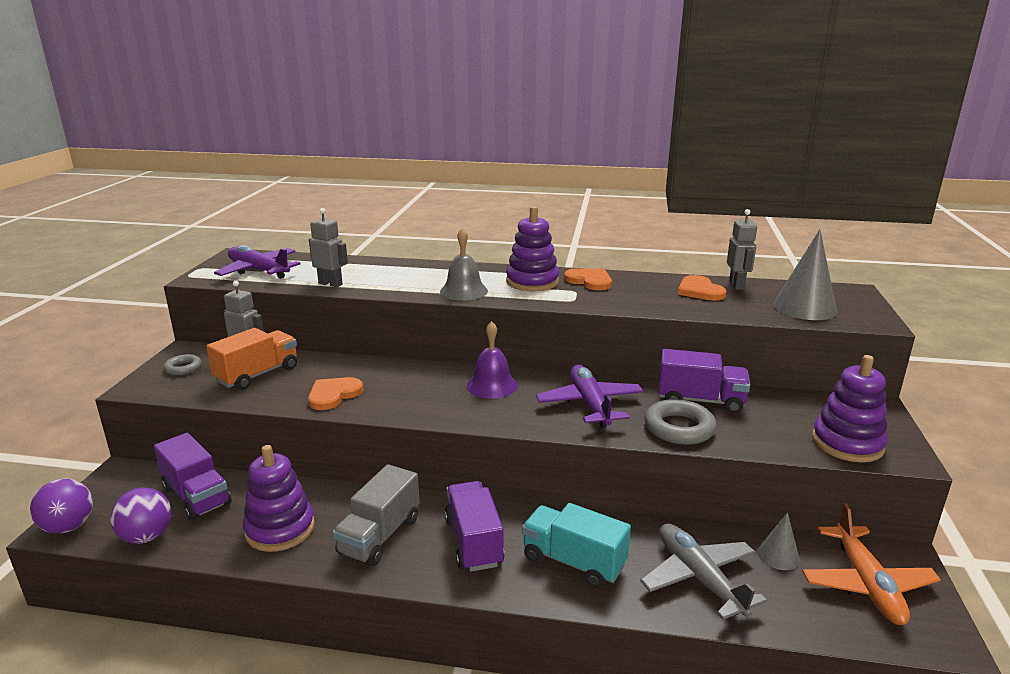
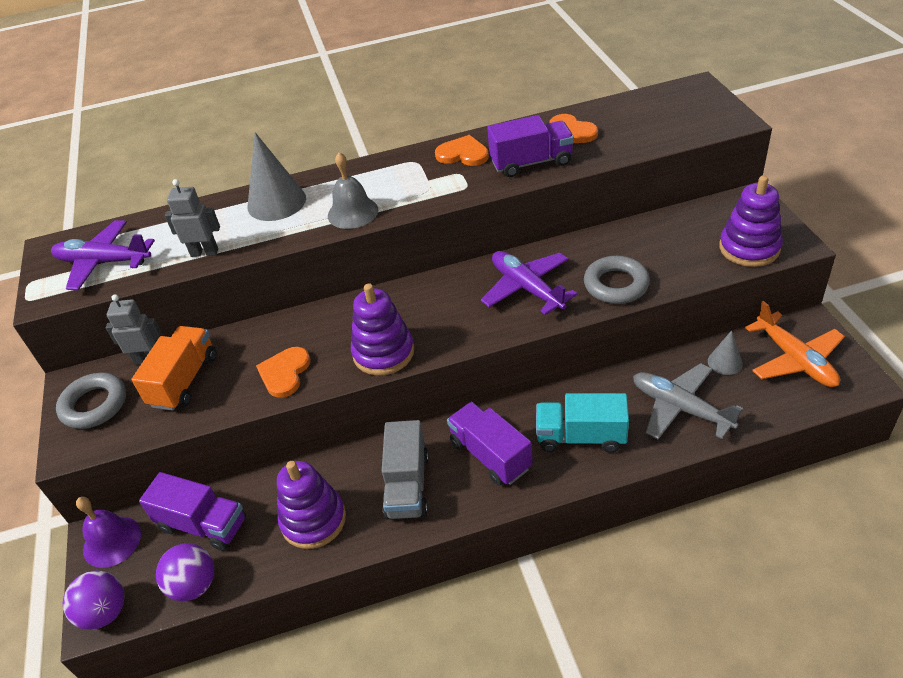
camera: 20 degrees left, 20 degrees up
grey ring [163,354,202,375] -> grey ring [56,373,126,429], size x1.70
purple bell [467,321,518,399] -> purple bell moved to [76,497,141,568]
purple stacking toy [506,206,559,291] -> purple stacking toy moved to [351,283,414,376]
purple truck [658,349,750,413] -> purple truck moved to [487,115,574,177]
grey robot [727,209,757,290] -> none
grey cone [773,229,837,320] -> grey cone moved to [248,132,306,221]

